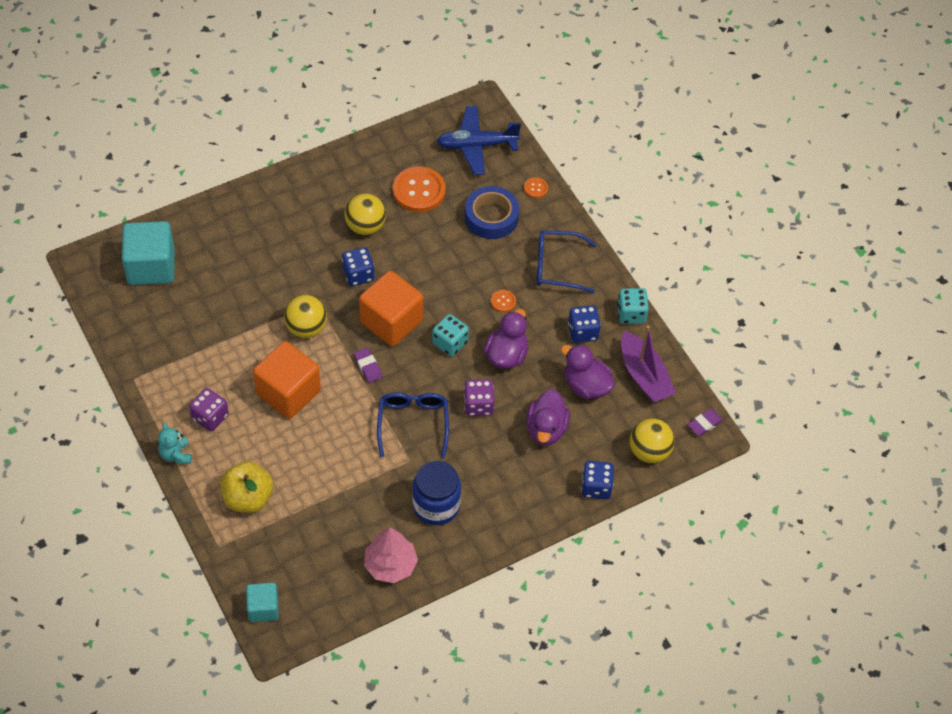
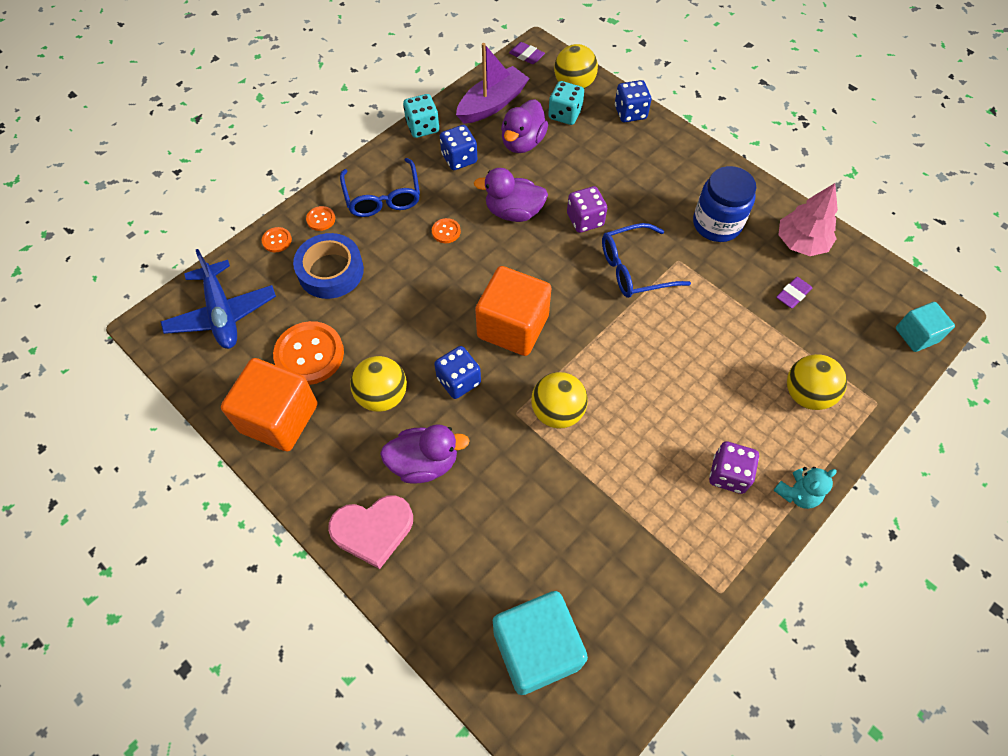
camera: 105 degrees left, 5 degrees up
yellow apple [220,461,273,513] -> yellow ball [787,354,847,410]
orange cube [253,341,321,419] -> orange cube moved to [221,358,317,452]
purple eraser [354,347,383,383] -> purple eraser moved to [776,277,812,309]
turquoise dice [432,314,469,356] -> turquoise dice moved to [548,81,584,125]
purple duck [526,389,570,445] -> purple duck moved to [380,425,470,484]
none -> orange button [306,206,335,231]
none -> pink heart [328,495,413,569]

